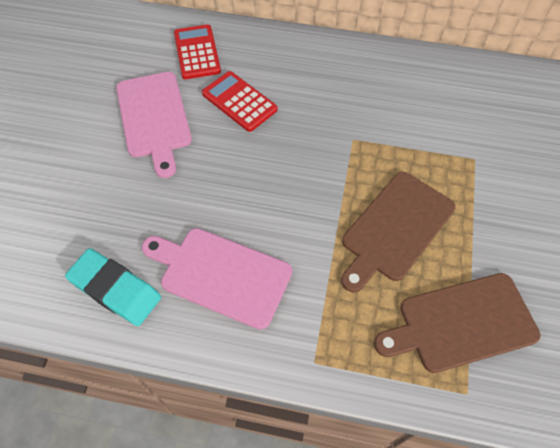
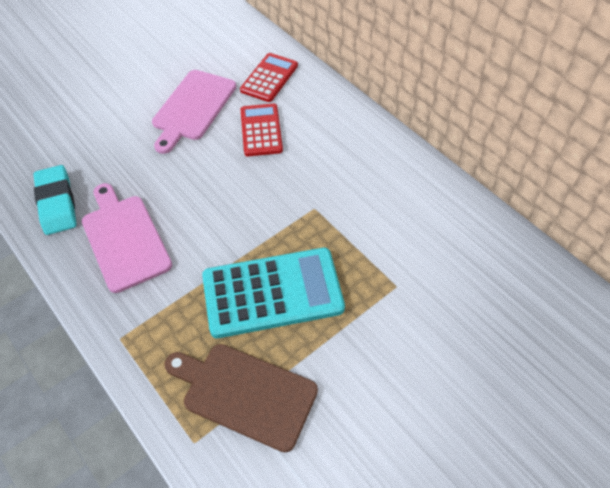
camera: 40 degrees right, 5 degrees down
brown cutting board [341,172,455,293] -> turquoise calculator [202,248,345,338]

